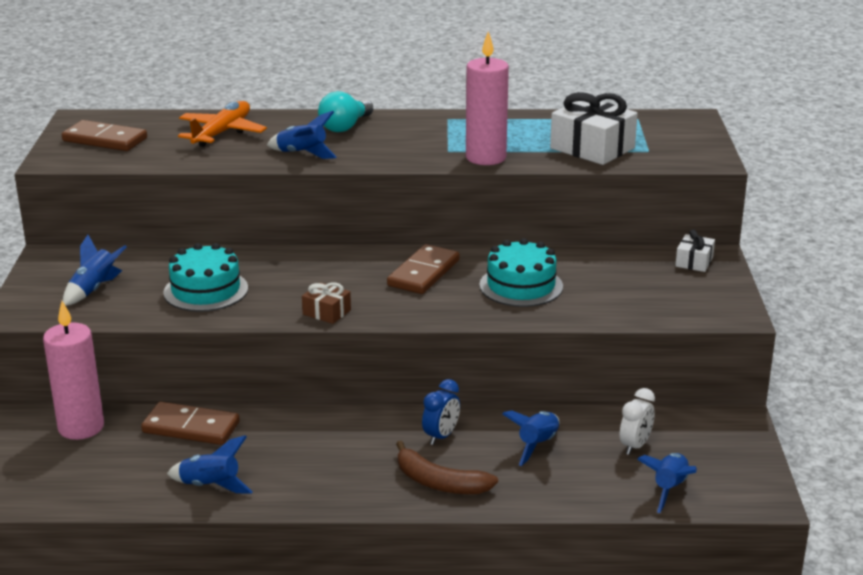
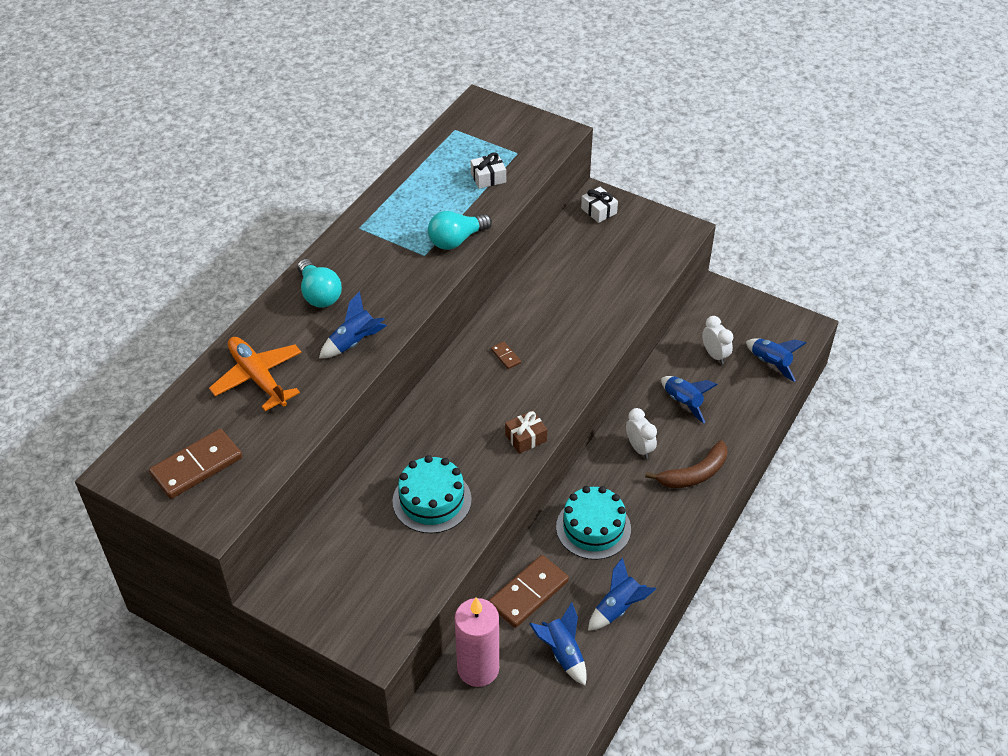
camera: 60 degrees left, 20 degrees up
blue rocket [63,235,127,306] -> blue rocket moved to [529,602,587,686]
brown domino [387,244,460,294] -> brown domino [491,341,521,369], size x0.45
blue clock [422,379,460,445] -> white clock [626,408,657,459]
pink candle [466,31,509,165] -> turquoise light bulb [428,211,492,250]
turquoise cake [479,238,563,307] -> turquoise cake moved to [556,486,631,560]
white gift [550,92,638,165] -> white gift [470,152,506,189], size x0.52

